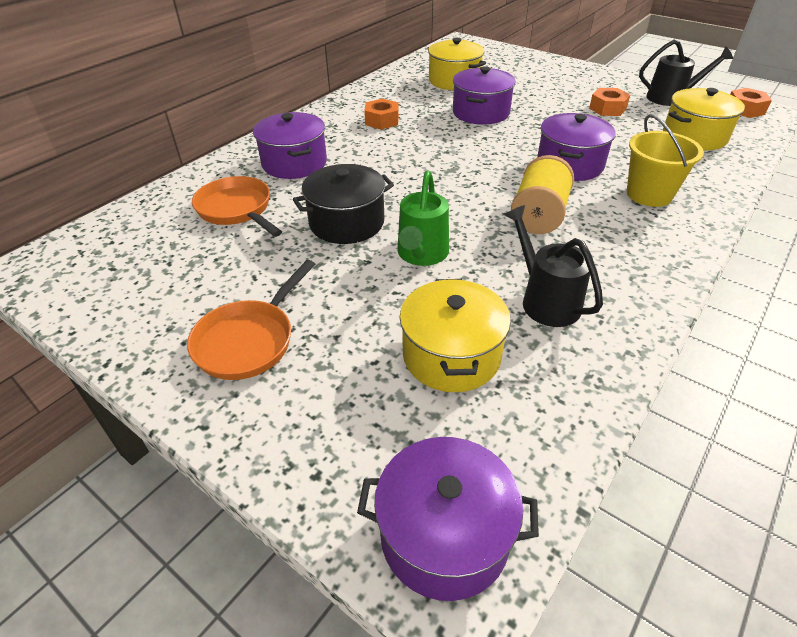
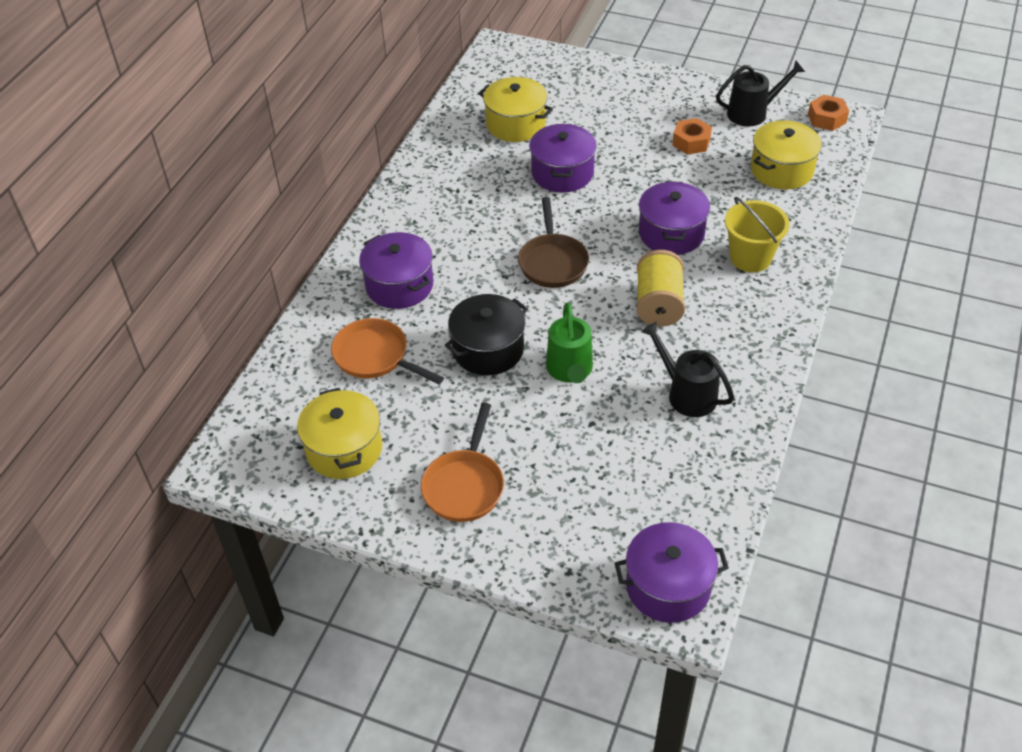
camera: 15 degrees left, 5 degrees up
orange nut [364,98,399,129] -> none
yellow pot [400,279,511,392] -> yellow pot moved to [297,388,382,479]
none -> brown pan [518,197,589,288]

